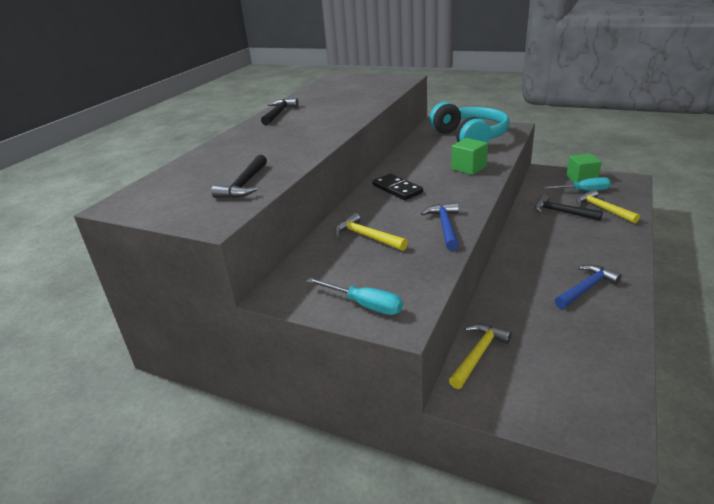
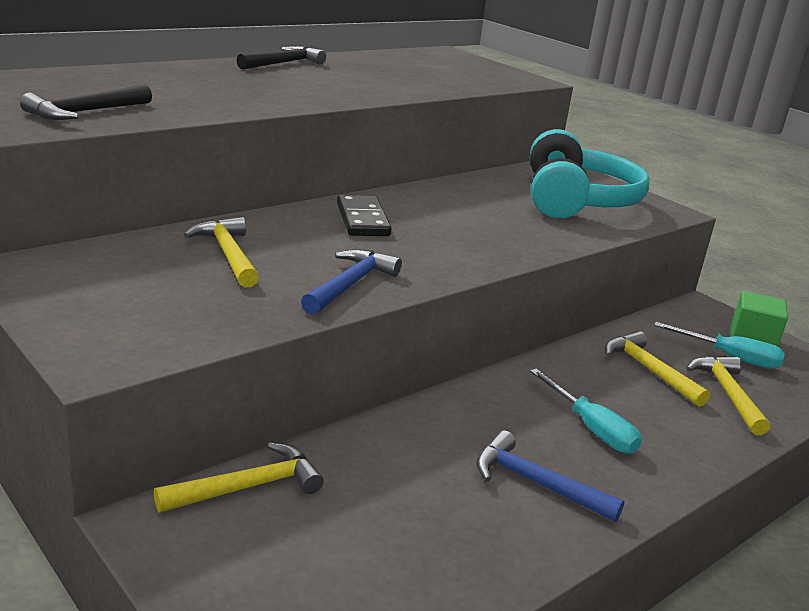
camera: 20 degrees right, 5 degrees down
turquoise screwdriver [307,278,403,315] -> turquoise screwdriver moved to [530,369,642,454]
green cube [451,138,488,175] -> none
black hammer [535,195,603,221] -> yellow hammer [605,331,710,407]
blue hammer [555,265,622,309] -> blue hammer turned 135 degrees counterclockwise [476,430,625,522]

